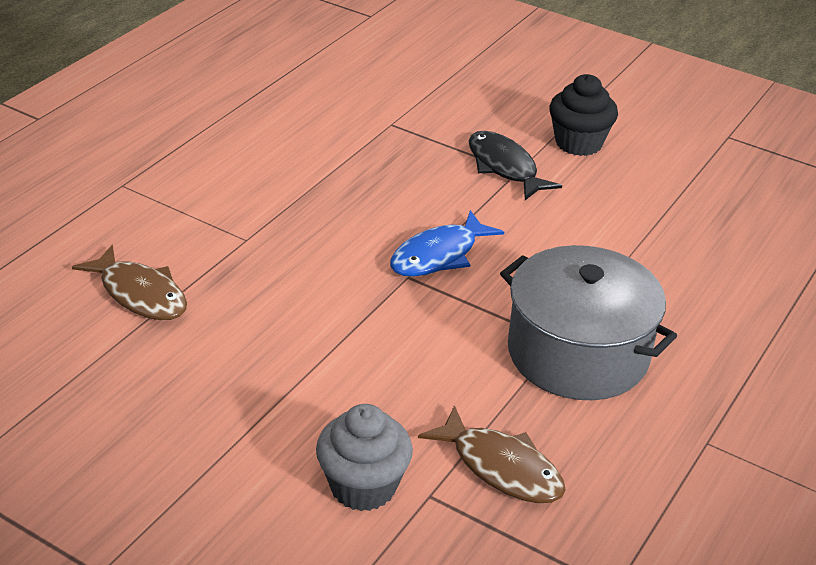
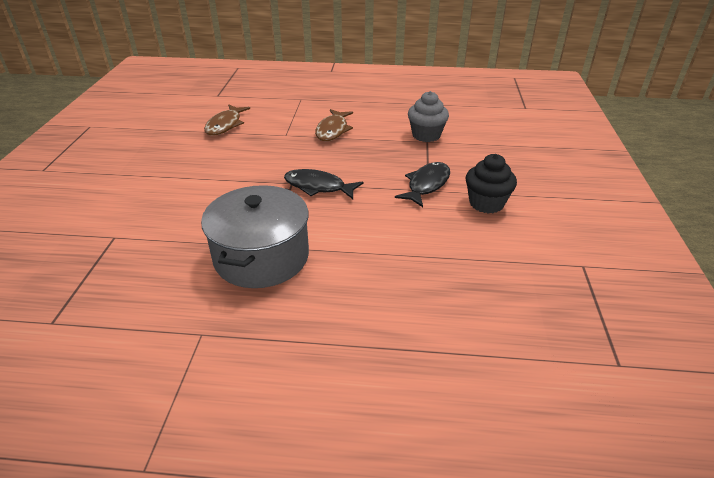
camera: 65 degrees right, 0 degrees up
grey cupcake [316,404,413,511] -> grey cupcake moved to [408,91,449,142]
blue fish [390,210,504,277] -> black fish [284,169,364,199]
brown fish [418,405,566,503] -> brown fish moved to [315,109,353,141]

